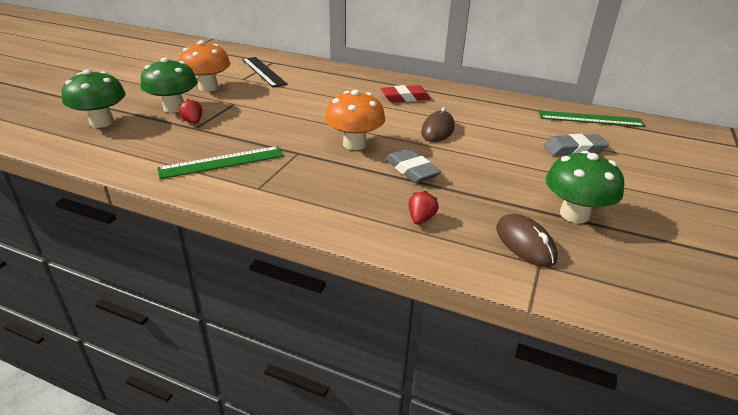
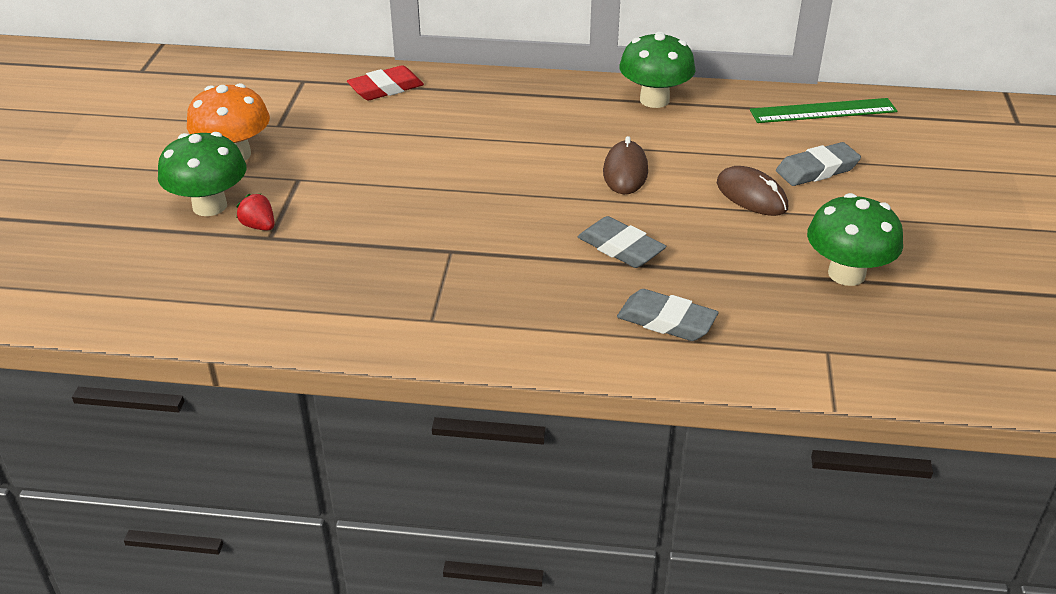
camera: 15 degrees left, 5 degrees up
green mushroom [62,69,126,128] -> green mushroom moved to [619,32,695,108]
green ruler [157,146,284,179] -> none
black ruler [242,57,288,88] -> none
orange mushroom [325,90,385,150] -> none
red eraser [380,85,431,102] -> red eraser moved to [347,65,424,100]
red strawberry [409,191,439,225] -> grey eraser [617,289,719,341]
brown mouse [496,214,558,267] -> brown mouse moved to [717,166,788,216]

